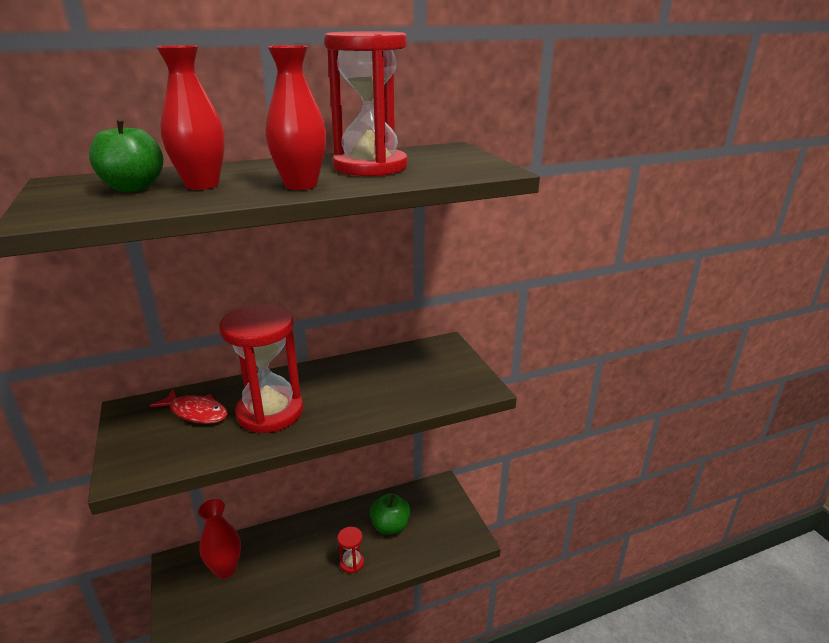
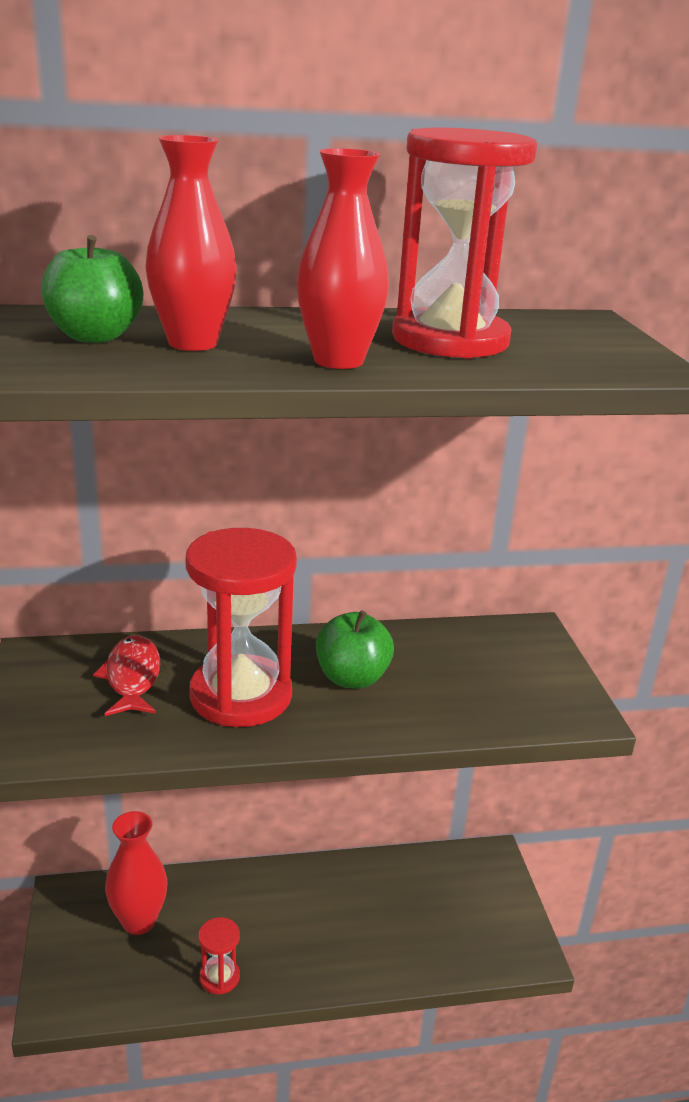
camera: 10 degrees right, 0 degrees up
red fish [150,389,228,424] -> red fish turned 135 degrees counterclockwise [93,635,160,716]
red hourglass [337,527,364,573] -> red hourglass moved to [198,917,240,994]
green apple [370,493,411,535] -> green apple moved to [316,610,394,689]

